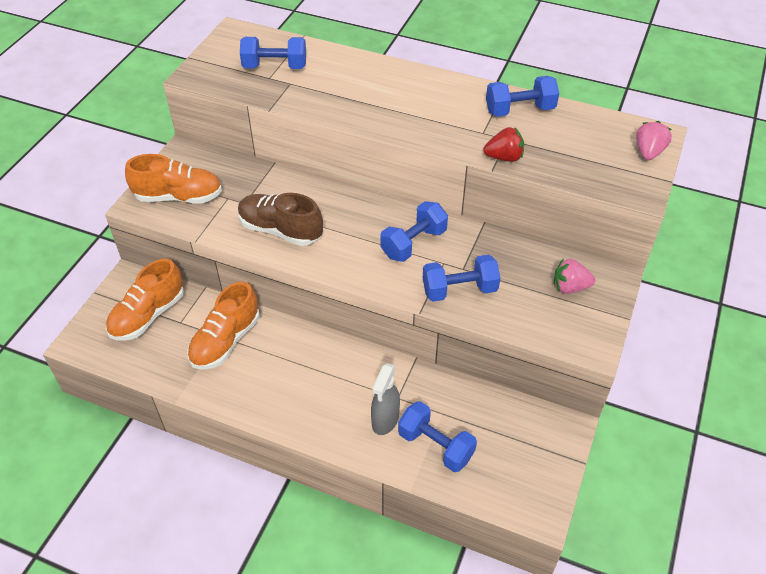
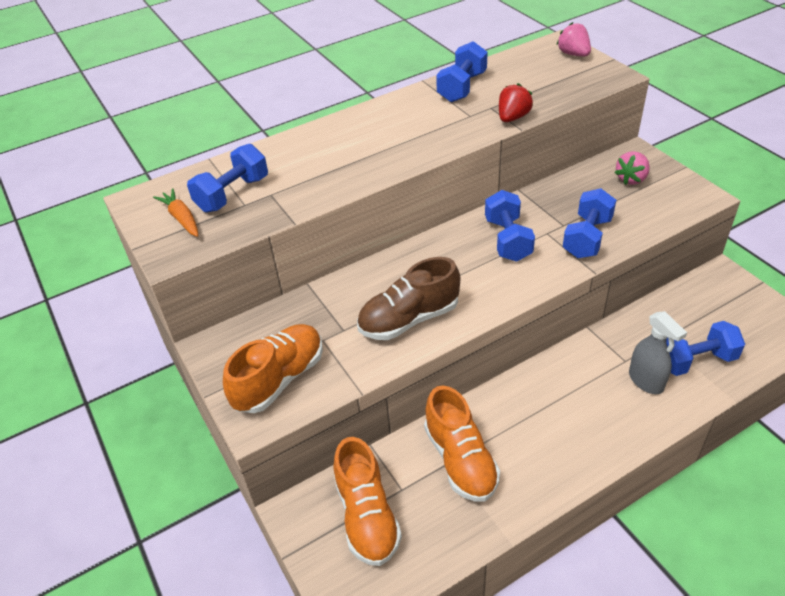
camera: 50 degrees left, 5 degrees down
none -> orange carrot [153,189,198,237]

